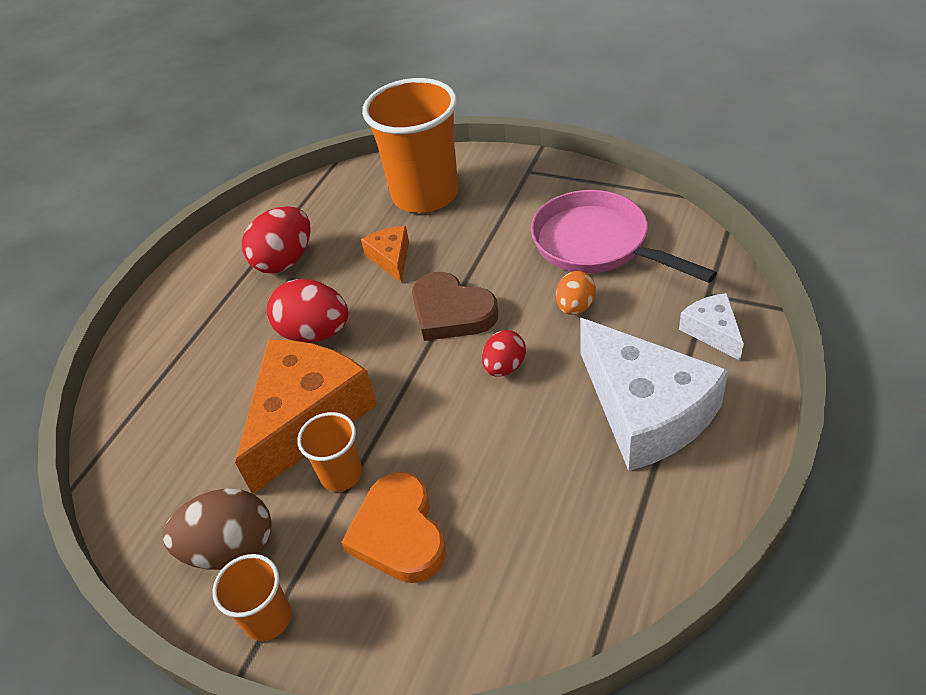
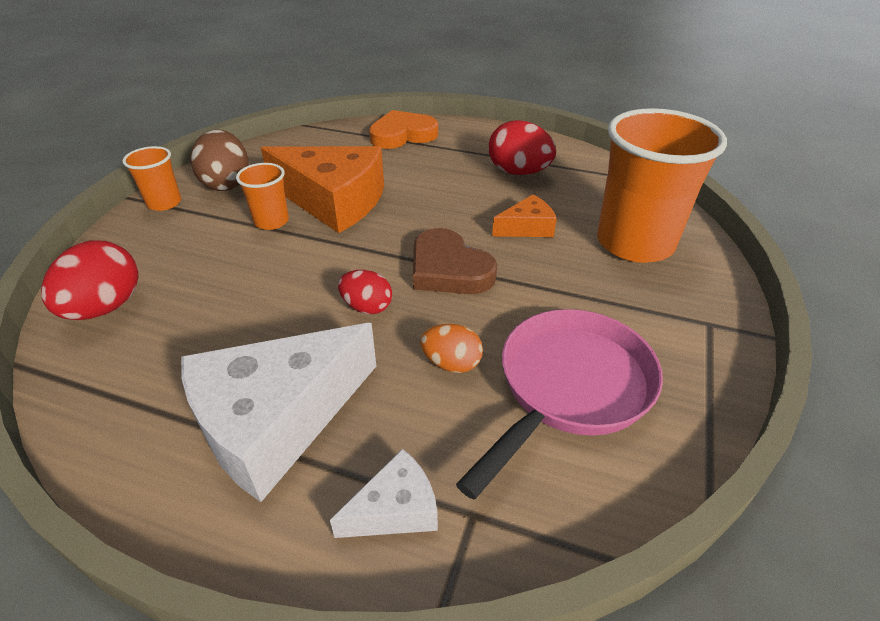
camera: 80 degrees right, 5 degrees down
red egg [267,279,348,343] -> red egg moved to [41,241,138,320]
orange heart [341,472,446,583] -> orange heart moved to [369,110,438,149]
brown heart [412,272,498,341] -> brown heart turned 75 degrees counterclockwise [413,228,497,294]

